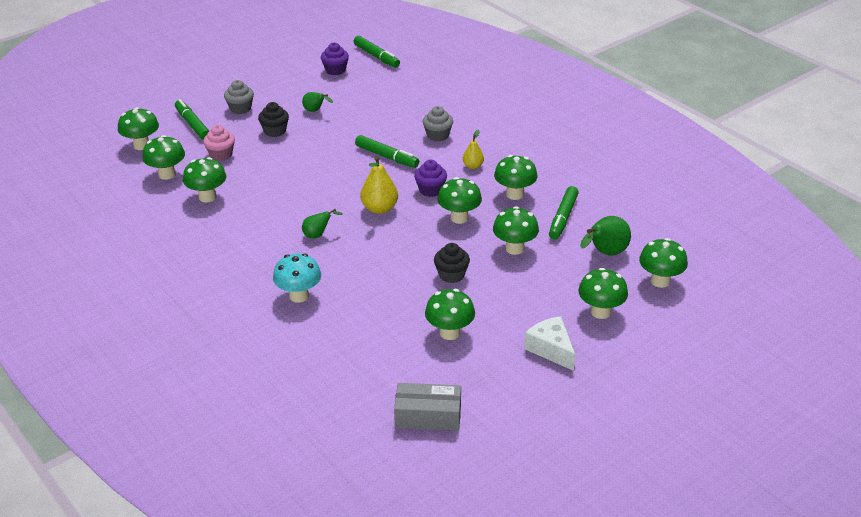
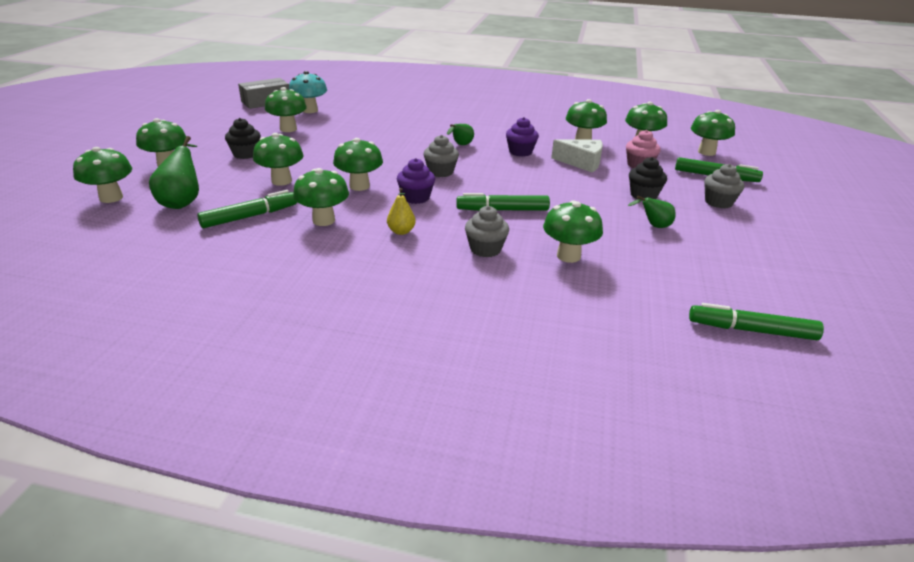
camera: 140 degrees right, 5 degrees down
turquoise mushroom [273,253,321,303] -> turquoise mushroom moved to [289,71,327,113]
purple cupcake [321,43,349,75] -> purple cupcake moved to [506,117,539,157]
yellow pear [360,156,398,214] -> grey cupcake [423,135,459,177]
black cupcake [434,243,470,283] -> black cupcake moved to [225,118,261,159]
white cheese [524,316,575,371] -> white cheese moved to [551,139,603,172]
green marker [549,186,579,240] -> green marker turned 75 degrees clockwise [197,190,297,228]
none -> green mushroom [543,200,603,263]

